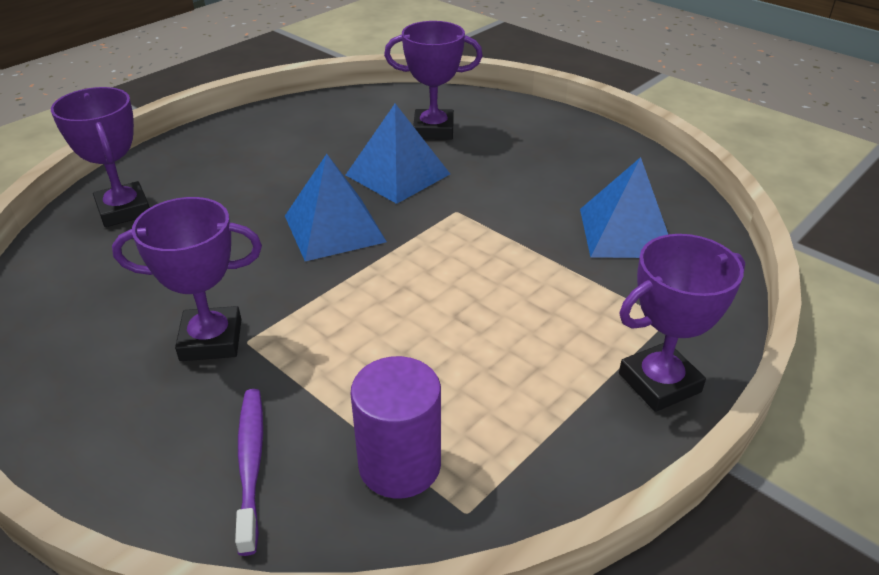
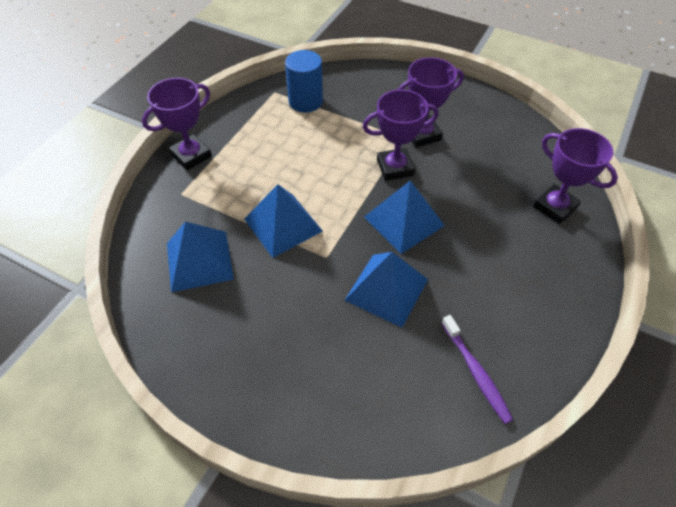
camera: 165 degrees right, 15 degrees up
purple toothbrush [235,389,263,556] -> purple toothbrush moved to [442,315,513,424]
purple cylinder [351,356,441,499] -> blue cylinder [285,50,323,113]
purple trophy [384,21,483,140] -> purple trophy moved to [363,89,439,181]
none -> blue pyramid [244,184,323,258]

